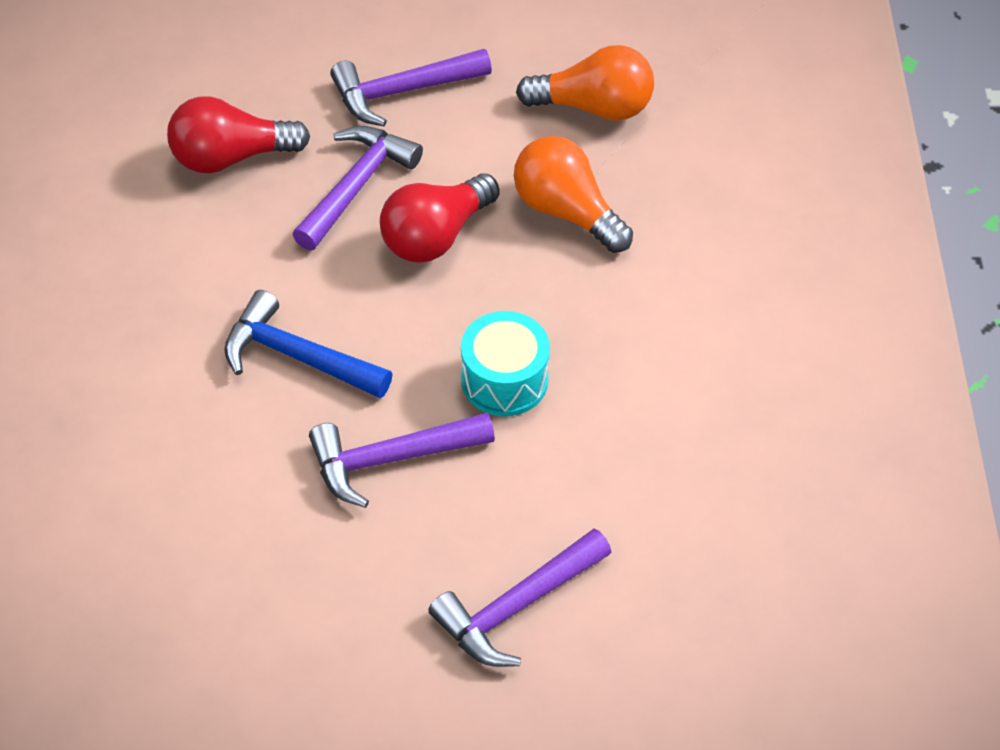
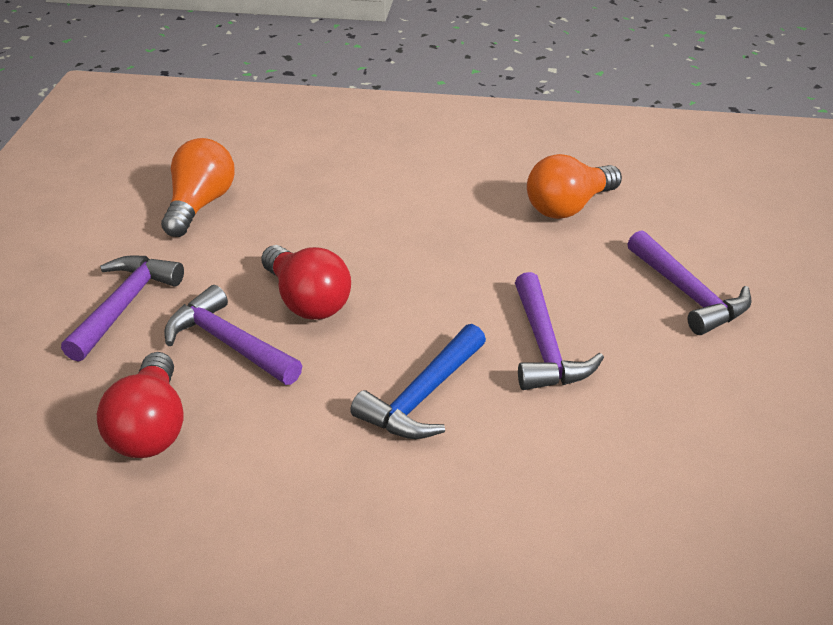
camera: 80 degrees left, 15 degrees down
purple hammer [330,49,492,126] -> purple hammer turned 150 degrees counterclockwise [61,255,184,362]
turquoise drum [461,311,550,416] -> none
orange light bulb [514,136,633,253] -> orange light bulb moved to [527,154,622,219]

